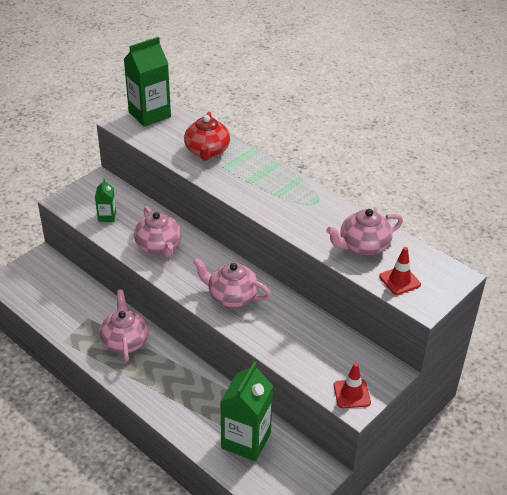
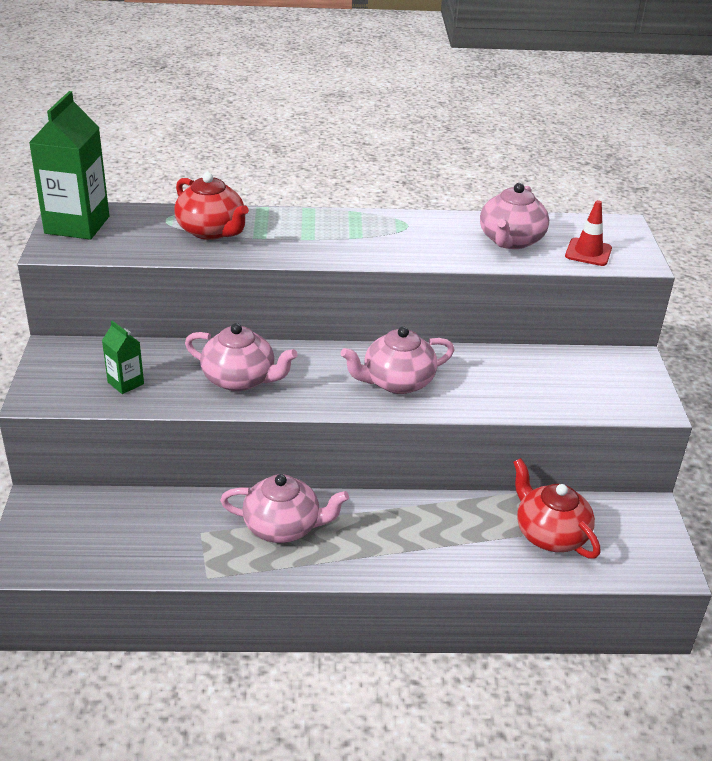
camera: 45 degrees left, 5 degrees down
pink teapot [100,290,149,362] -> pink teapot turned 150 degrees clockwise [220,474,349,543]
green carton [220,361,273,461] -> red teapot [513,458,600,559]
red traffic cone [334,363,371,408] -> none

